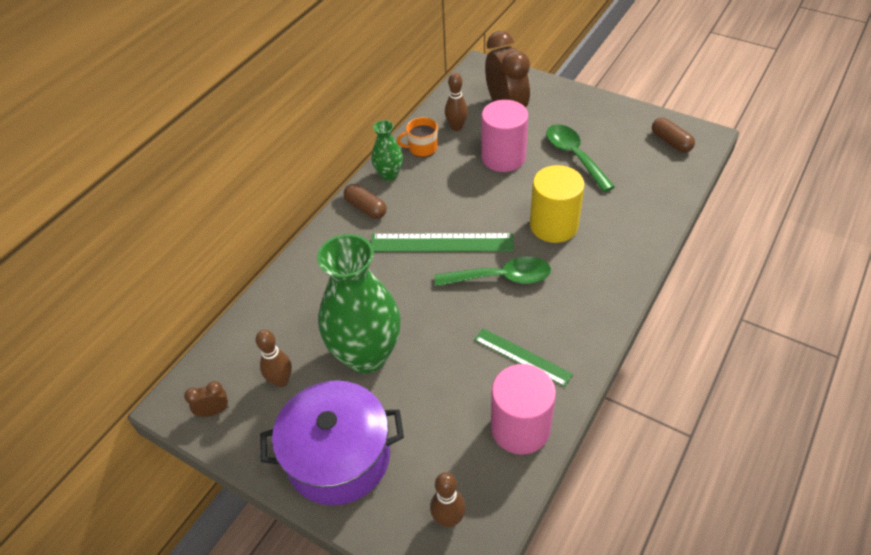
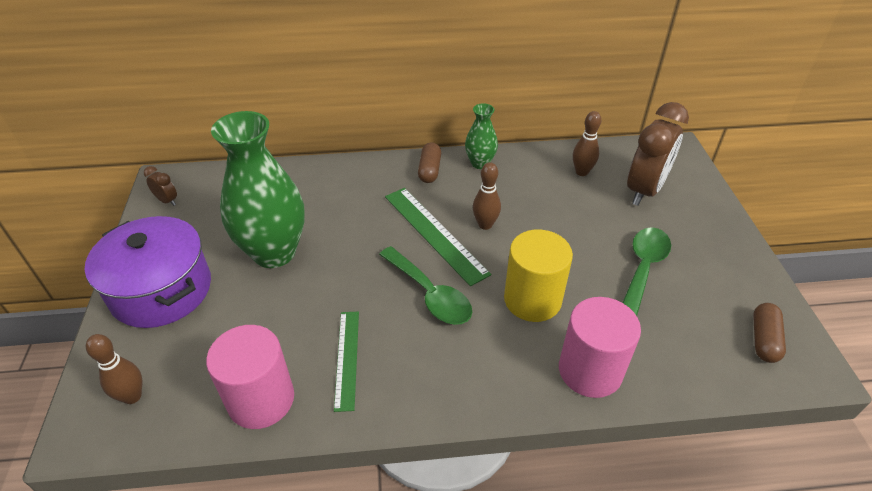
camera: 50 degrees right, 5 degrees down
brown bowling pin [256,330,292,387] -> brown bowling pin moved to [473,162,501,230]
orange mug [397,117,438,157] -> none
pink cylinder [481,100,528,172] -> pink cylinder moved to [559,297,641,398]

